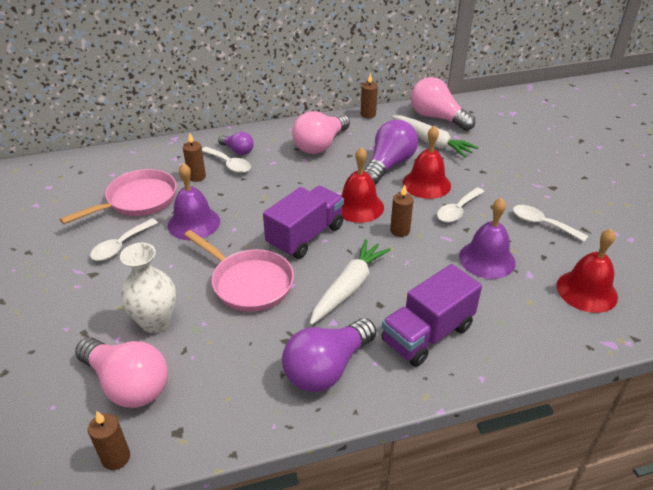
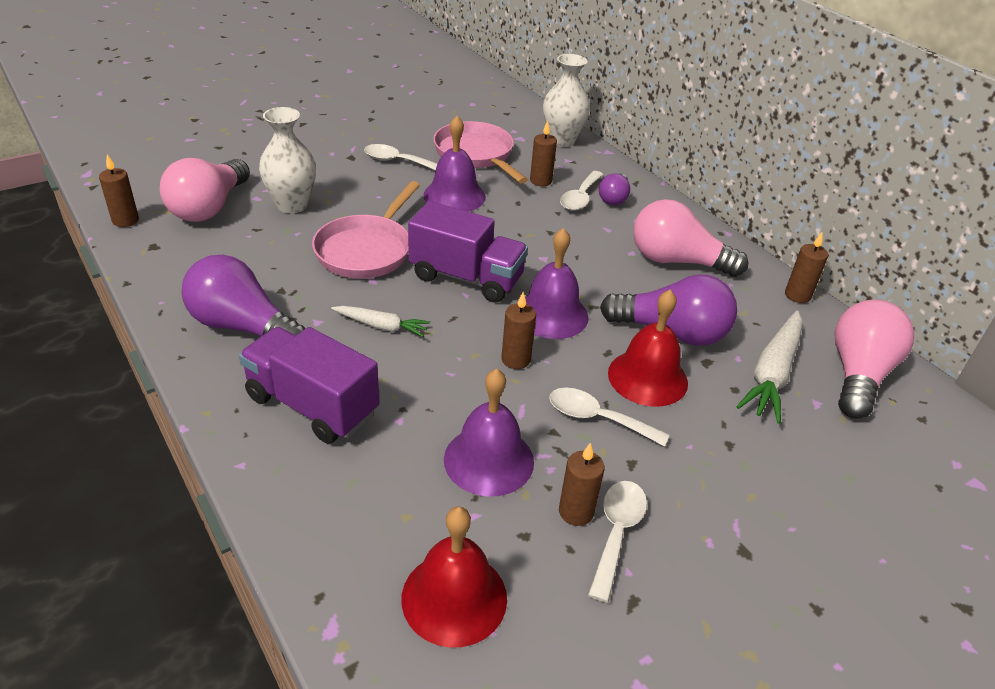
camera: 70 degrees right, 0 degrees up
pink pan [60,169,177,224] -> pink pan turned 150 degrees counterclockwise [433,121,528,184]
white carrot [310,239,391,325] -> white carrot [331,306,430,337], size x0.58
red bell [341,147,384,223] -> purple bell [525,228,589,339]
none -> white vase [543,54,590,147]
none -> brown candle [559,442,605,526]

